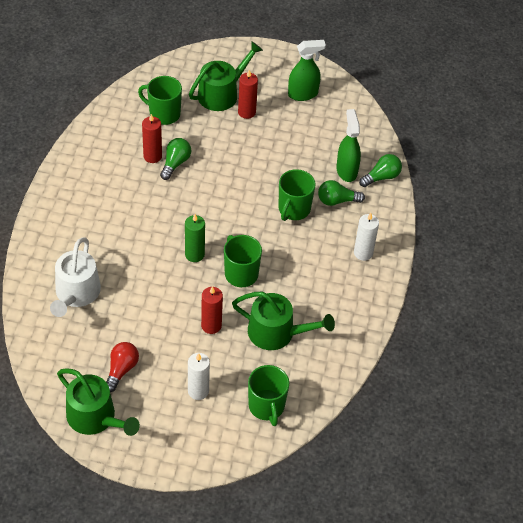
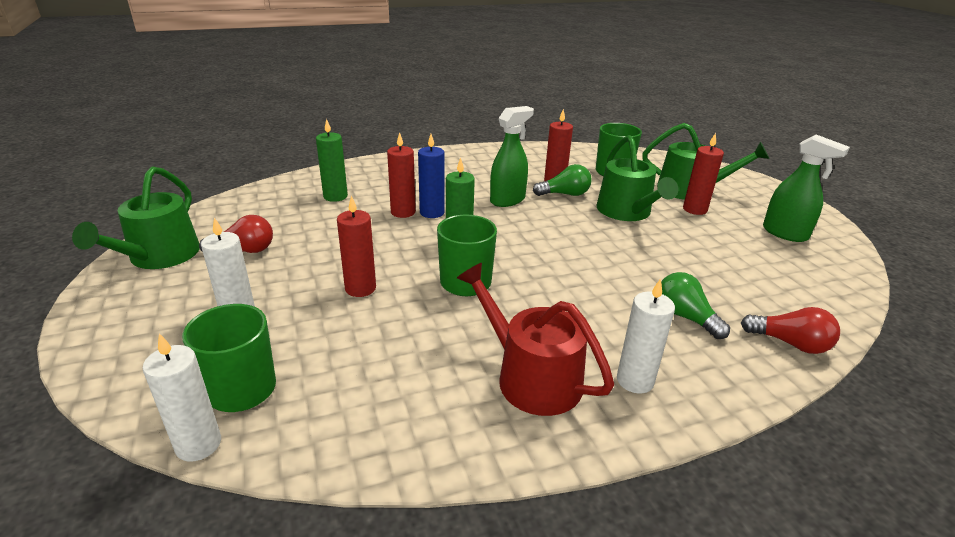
camera: 60 degrees right, 20 degrees down
white watering can [50,238,101,317] -> green candle [316,119,348,202]
green watering can [232,292,335,350] -> green watering can moved to [597,135,678,221]
green mug [278,169,316,221] -> none
green spray bottle [336,109,361,182] -> green spray bottle moved to [490,106,534,207]
green light bulb [359,154,402,187] -> red light bulb [741,307,840,354]
none -> white candle [142,333,221,462]
none -> red candle [387,132,416,218]
none -> blue candle [418,134,445,218]
none -> red watering can [457,263,614,416]

